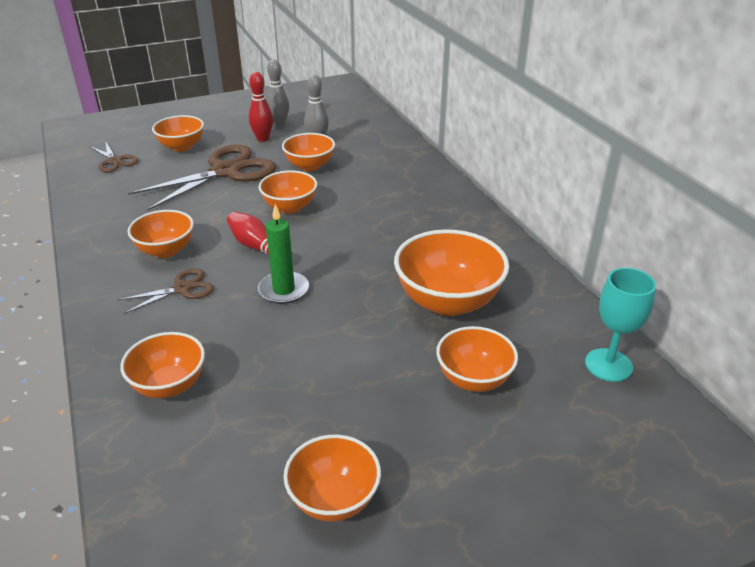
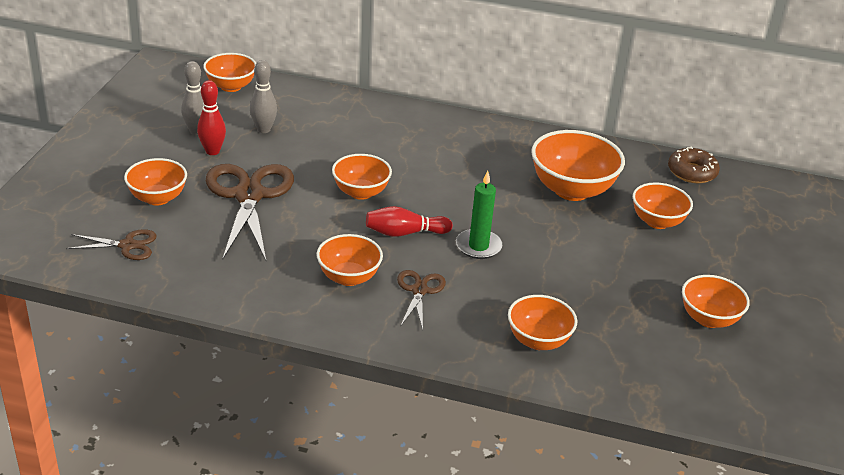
camera: 55 degrees left, 0 degrees up
orange bowl [282,133,335,171] -> orange bowl moved to [203,53,256,92]
turquoise goblet [585,268,656,382] -> brown donut [668,146,720,183]

